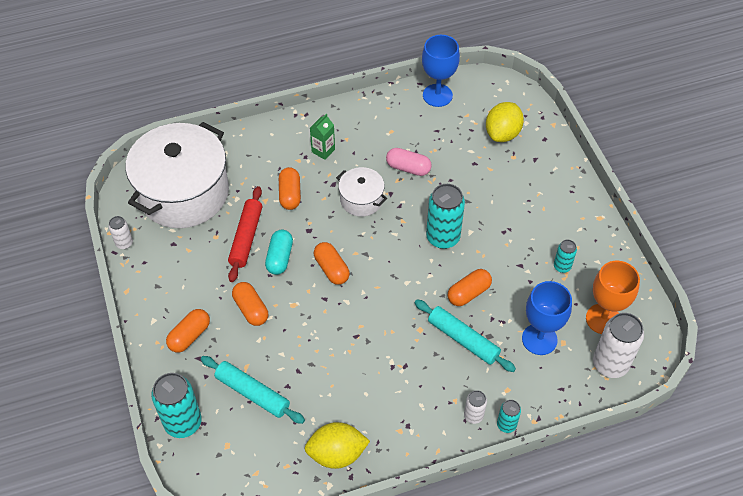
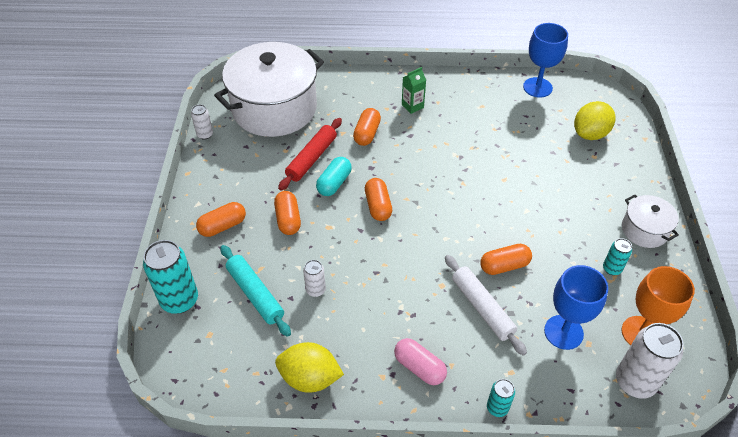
camera: 20 degrees right, 5 degrees down
white pot [336,167,387,216] -> white pot moved to [622,195,679,248]
pink capsule [386,148,432,176] -> pink capsule moved to [394,338,447,385]
turquoise rolling pin [414,300,516,372] -> white rolling pin [445,255,527,355]
turquoise can [426,184,465,249] -> none
white can [464,390,487,424] -> white can moved to [303,260,326,297]

